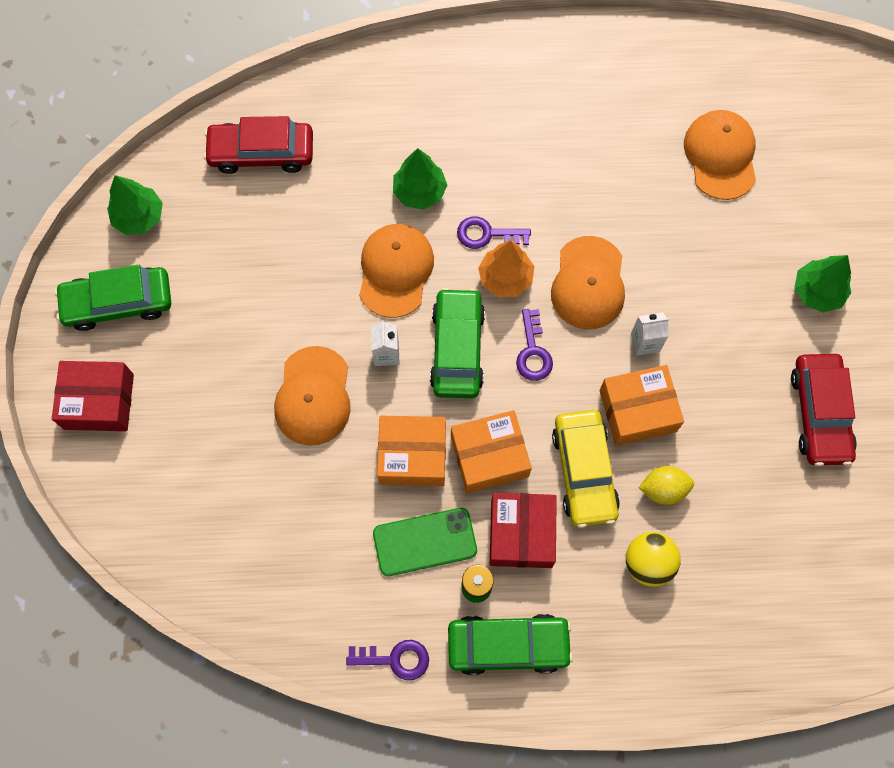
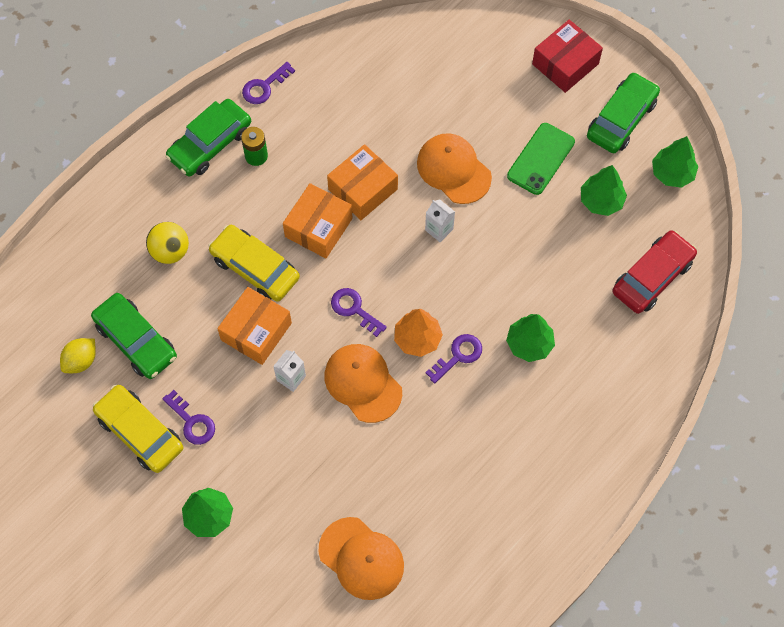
camera: 135 degrees right, 5 degrees down
orange cap [359,224,434,318] -> none
green phone [373,508,477,576] -> green phone moved to [507,123,575,195]
green car [430,288,485,398] -> green car moved to [91,293,177,379]
red box [490,492,557,568] -> none
yellow lemon [639,466,694,505] -> yellow lemon moved to [60,338,96,373]
red car [791,354,857,466] -> yellow car [93,385,183,473]
none -> purple key [162,390,215,445]
none -> green tree [581,165,627,216]

